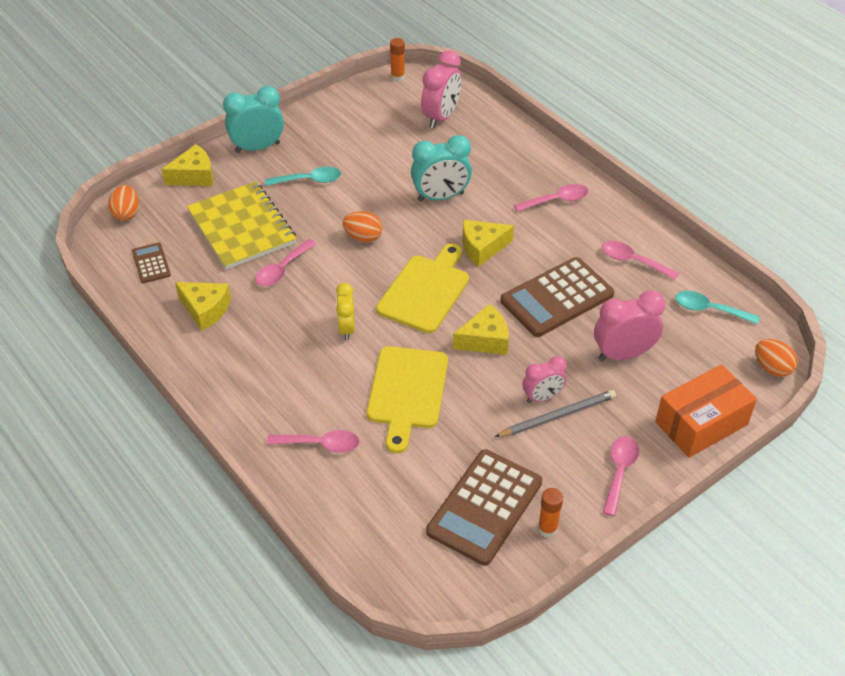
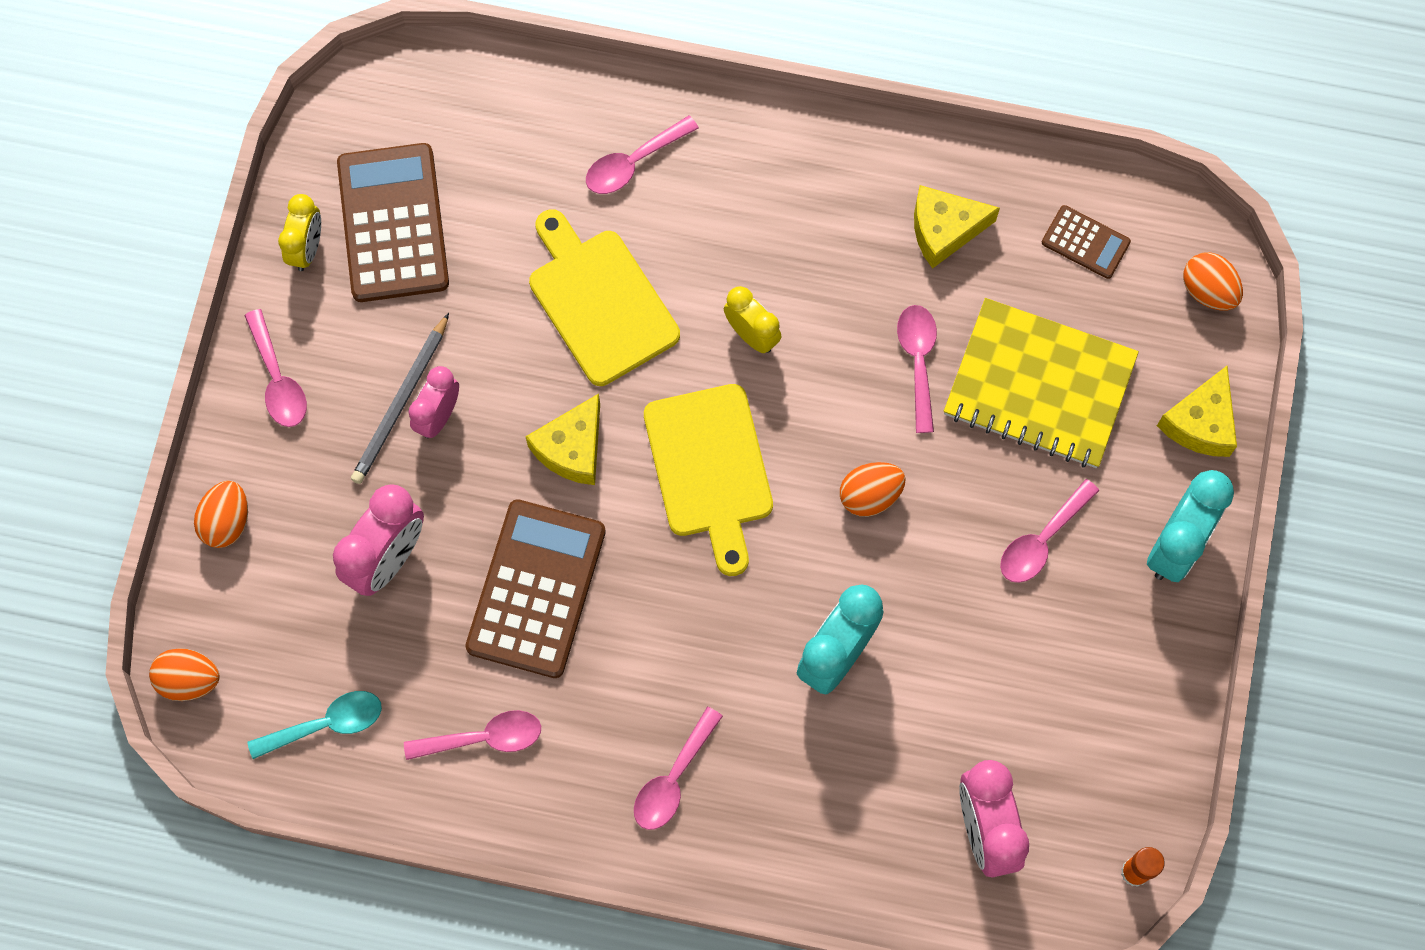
camera: 140 degrees right, 25 degrees up
turquoise spoon [265,167,341,186] -> pink spoon [1000,479,1099,583]
yellow cheese [462,220,514,267] -> none
orange glue stick [538,488,563,538] -> yellow clock [278,194,321,271]
orange box [655,364,757,458] -> orange egg [194,481,248,548]

